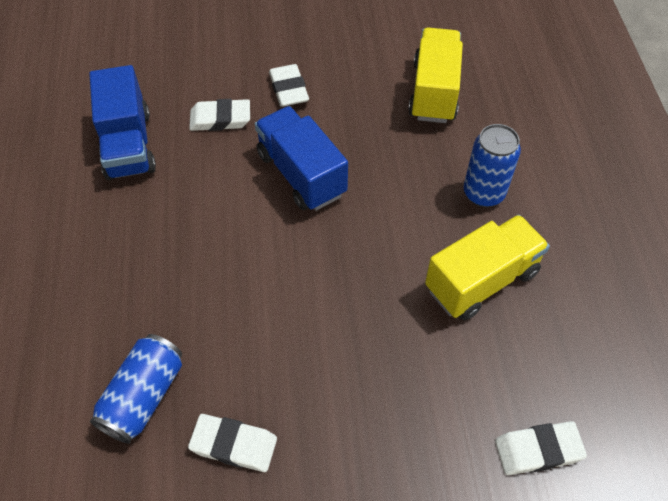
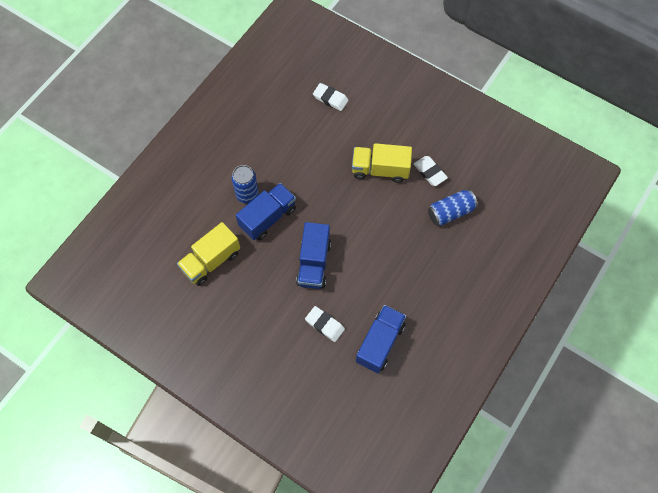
camera: 140 degrees left, 10 degrees up
white eraser [269,64,309,107] -> none
yellow truck [425,215,550,321] -> yellow truck moved to [352,143,412,183]
none -> blue truck [236,183,296,240]

